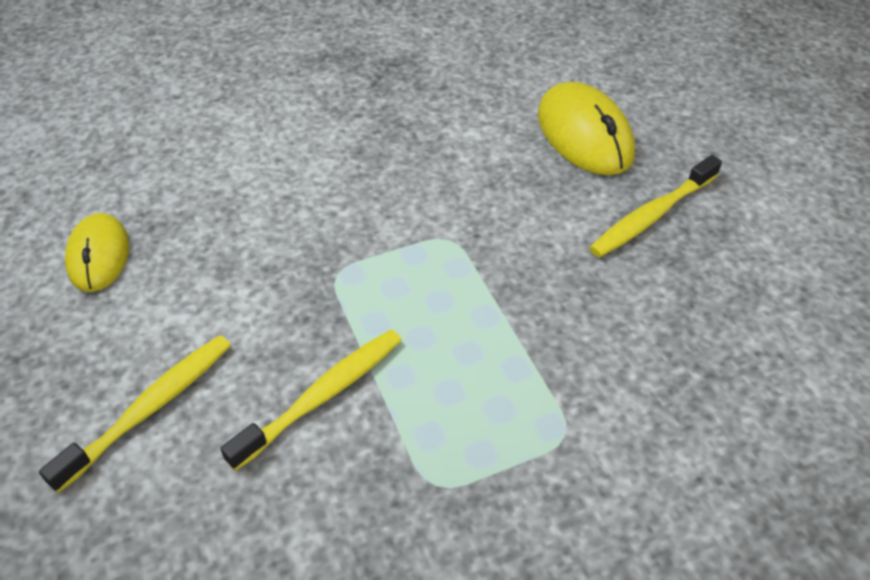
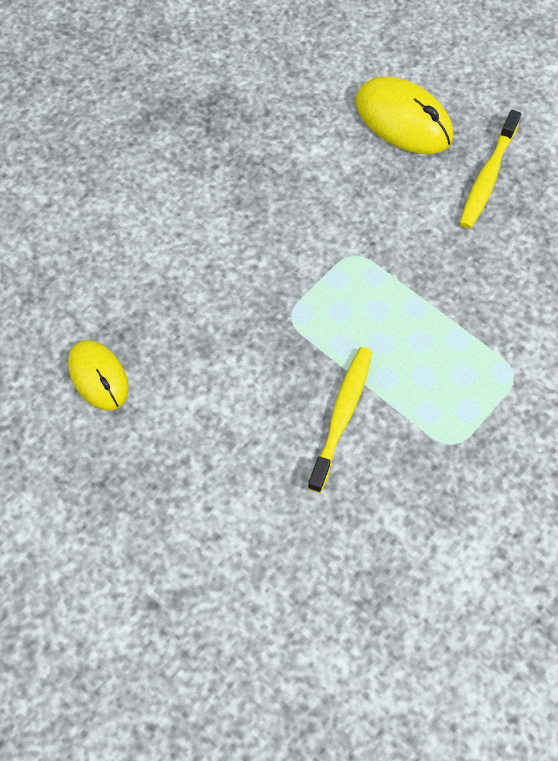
camera: 25 degrees left, 15 degrees up
yellow toothbrush [39,335,231,493] -> none

